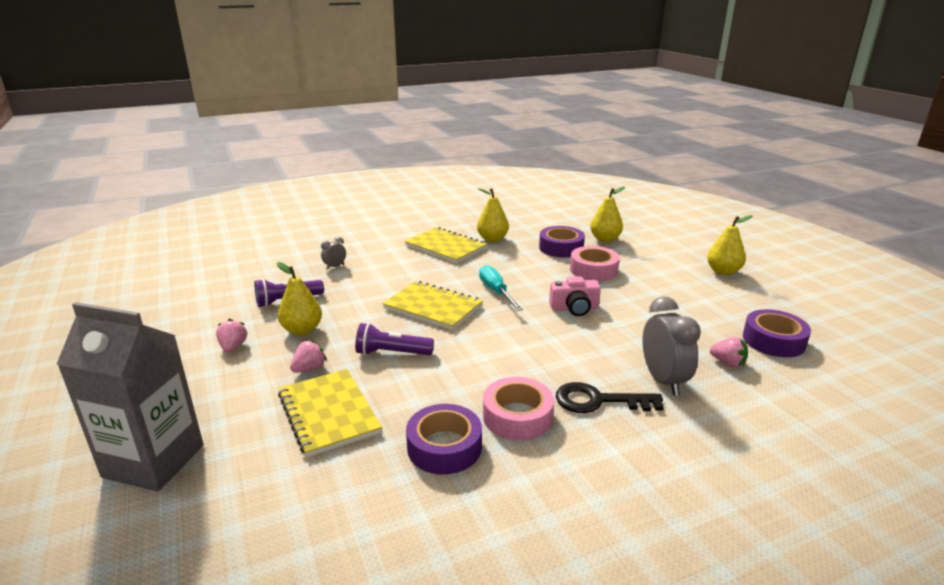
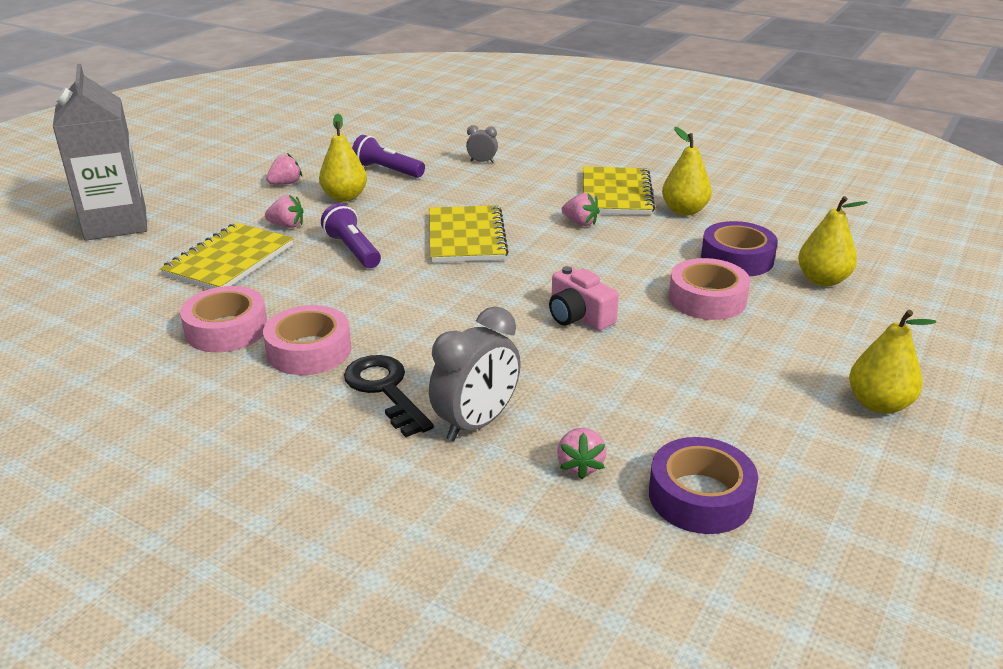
camera: 55 degrees right, 5 degrees up
purple tape [406,404,482,475] -> pink tape [180,286,267,352]
turquoise screwdriver [479,265,523,311] -> none
none -> pink strawberry [562,193,600,226]

